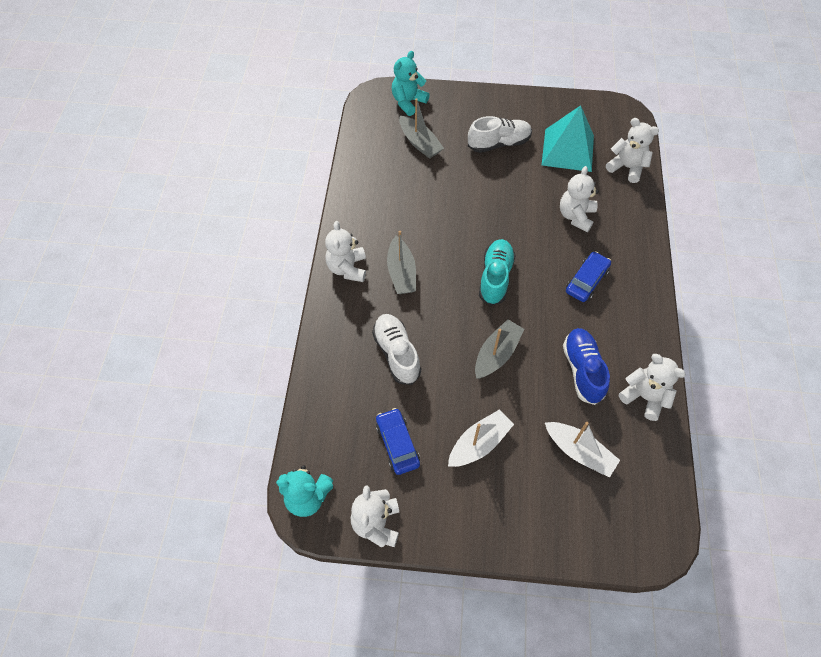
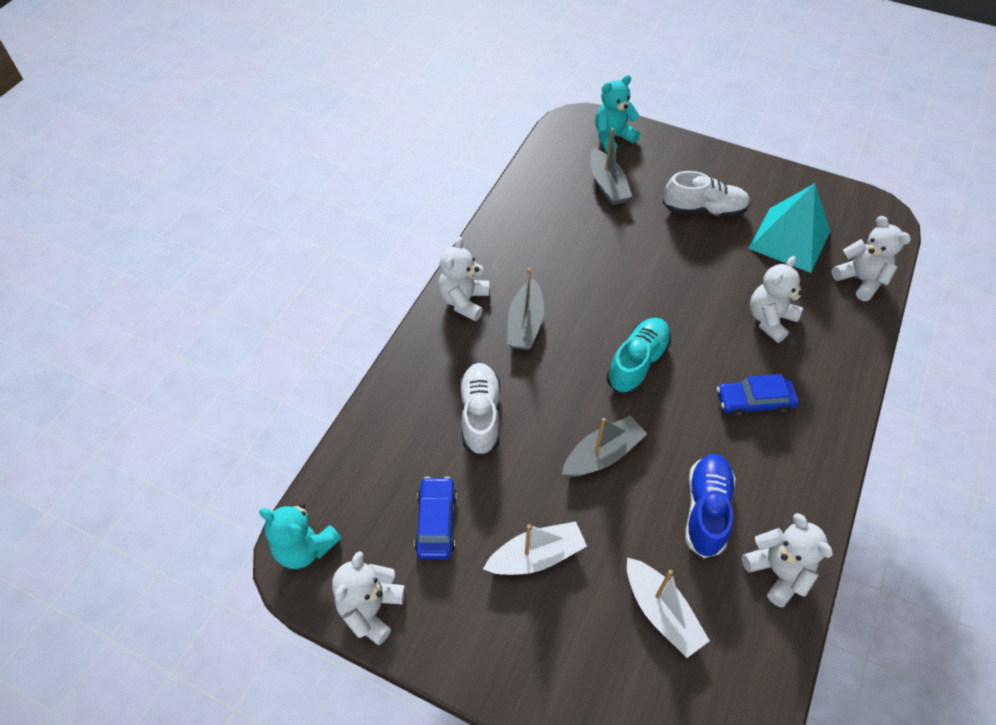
camera: 20 degrees right, 5 degrees down
blue car [566,251,611,302] -> blue car turned 150 degrees counterclockwise [717,374,799,418]

